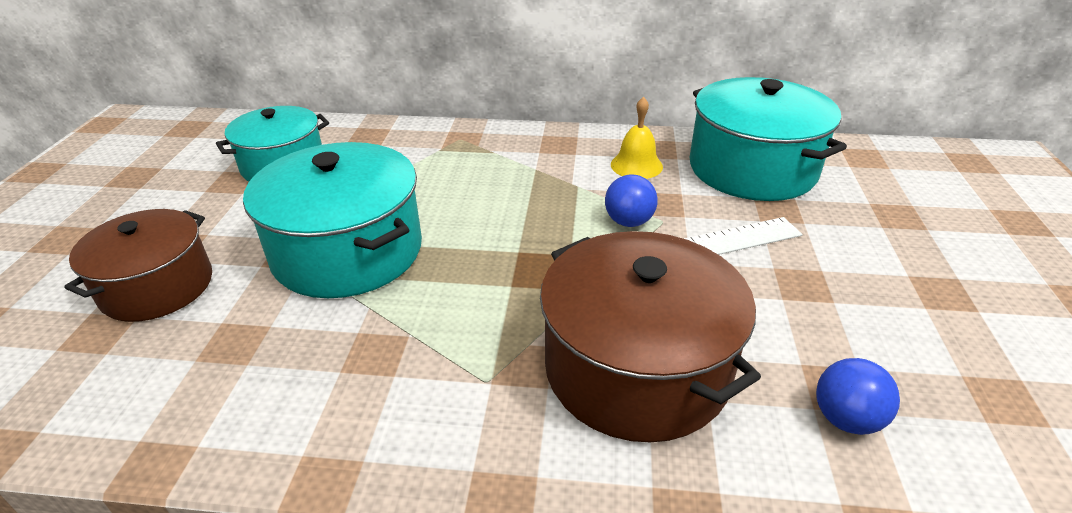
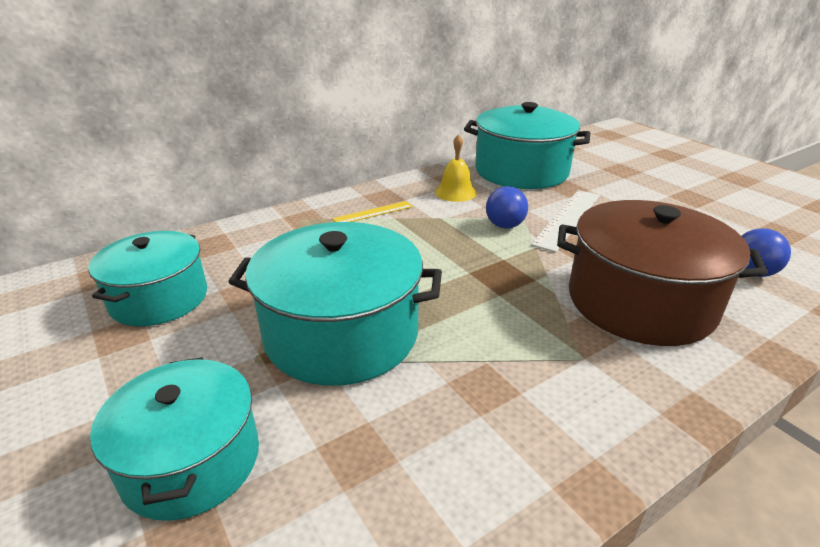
camera: 40 degrees left, 5 degrees down
brown pot [64,209,212,322] -> turquoise pot [90,357,259,521]
none -> yellow ruler [333,201,413,222]

